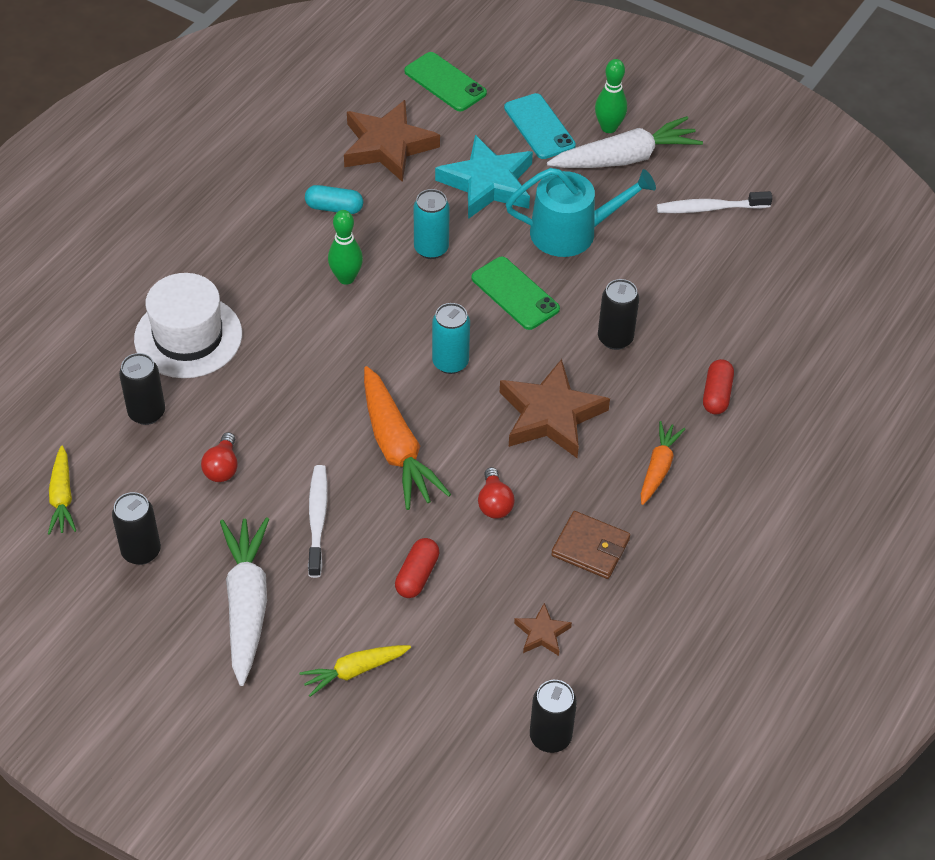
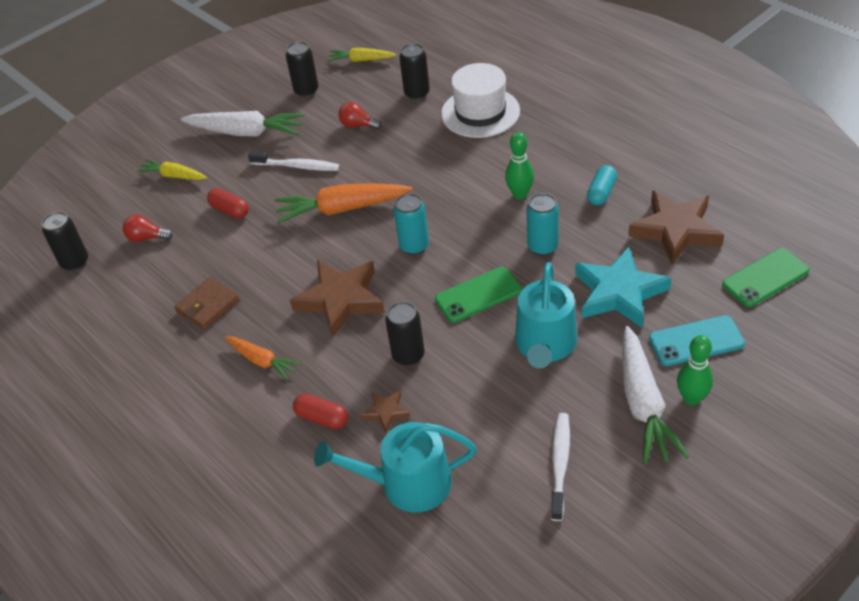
camera: 110 degrees right, 5 degrees down
yellow carrot [299,645,411,697] -> yellow carrot turned 60 degrees counterclockwise [137,159,207,180]
red light bulb [478,467,515,519] -> red light bulb moved to [123,215,173,242]
brown star [514,603,572,656] -> brown star moved to [361,390,410,433]
none -> turquoise watering can [314,422,476,512]

